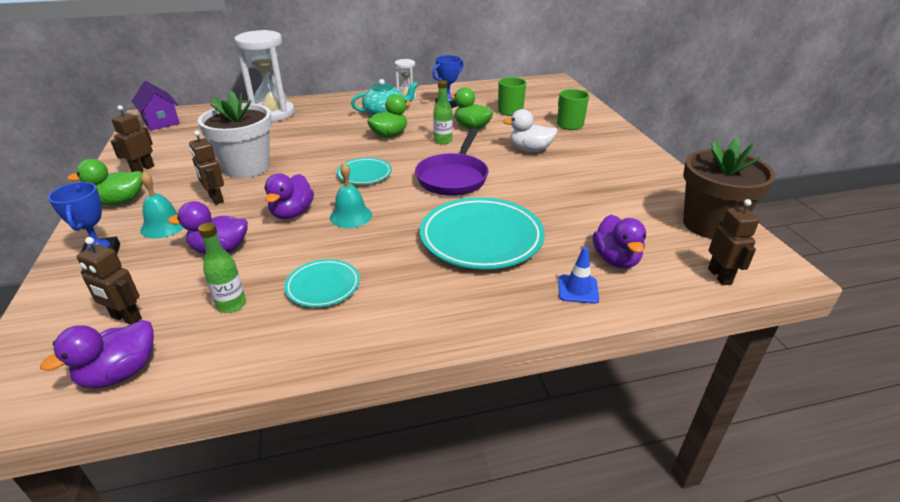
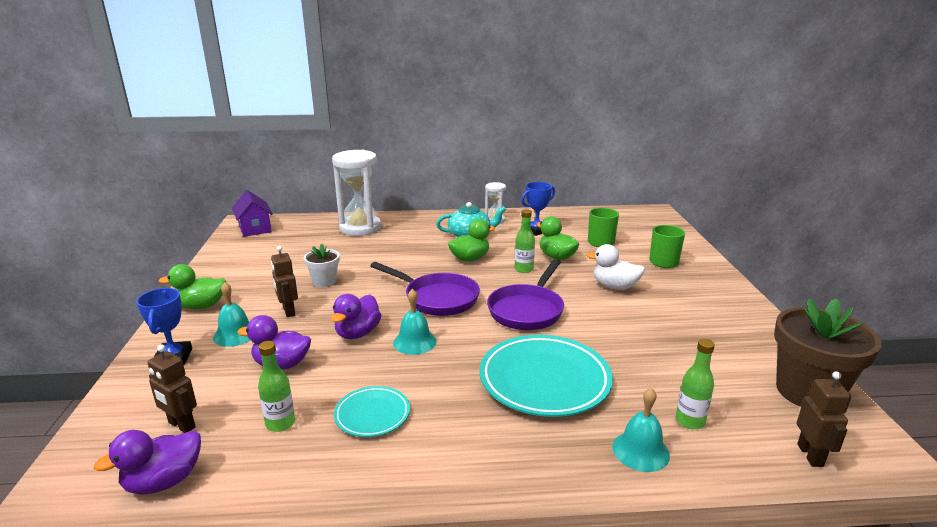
camera: 10 degrees right, 10 degrees down
brown robot [111,105,154,172] -> none
white flower pot [198,91,272,178] -> white flower pot [304,244,340,287], size x0.53
turquoise plate [337,158,392,184] -> purple pan [370,262,480,316]
blue traffic cone [558,247,599,304] -> turquoise bell [612,388,670,472]
purple duck [593,215,646,269] -> green bottle [676,339,715,429]

